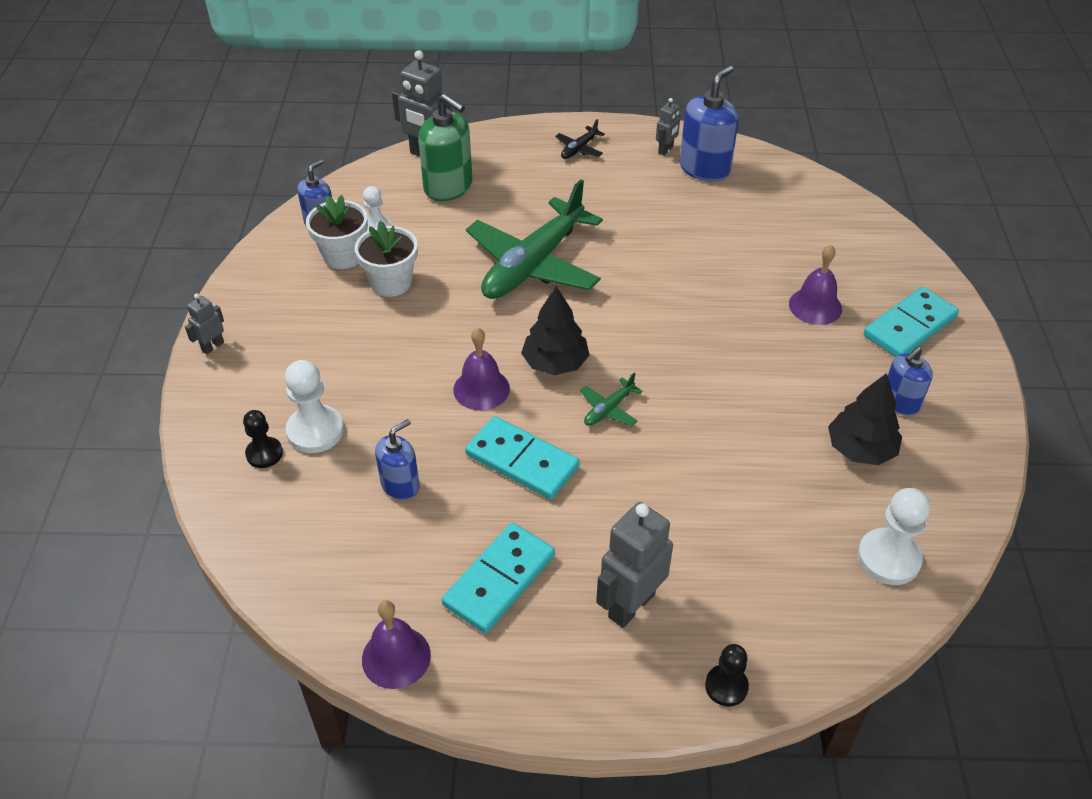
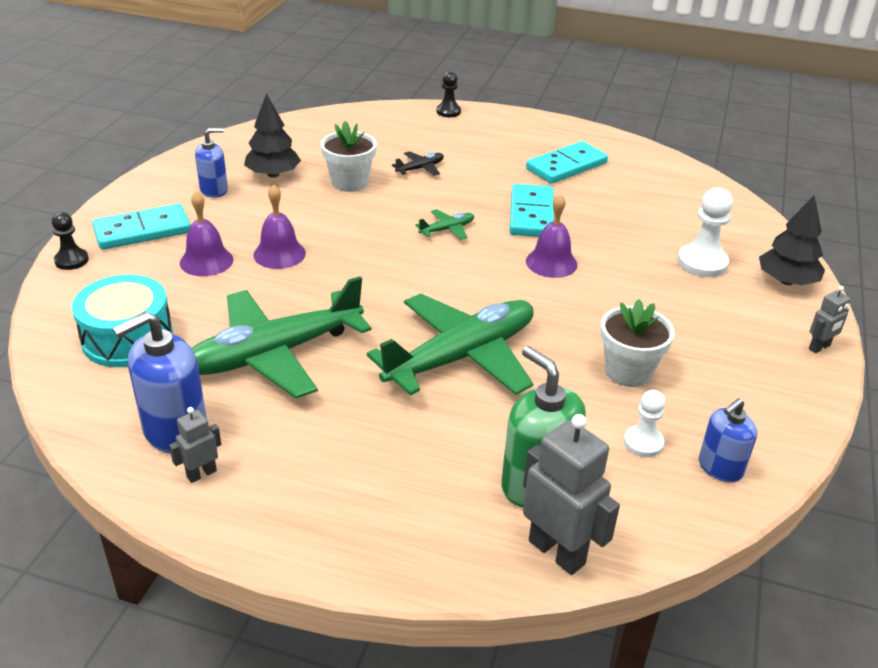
camera: 165 degrees left, 10 degrees down
black pawn [243,410,283,468] -> black pawn moved to [52,212,89,270]
white flower pot [306,195,368,269] -> white flower pot moved to [321,121,377,192]
purple bell [362,600,431,689] -> purple bell moved to [253,184,306,269]
blue soap dispenser [375,419,419,500] -> none
turquoise domino [465,416,580,500] -> turquoise domino turned 45 degrees clockwise [510,184,554,237]
black tree [521,286,590,375] -> black tree moved to [759,196,825,285]
black plane [555,119,605,159] -> black plane moved to [392,151,444,176]
grey robot [596,502,673,628] -> none
white pawn [858,488,931,585] -> none
none -> turquoise drum [72,275,173,367]
none -> green plane [192,276,372,398]

